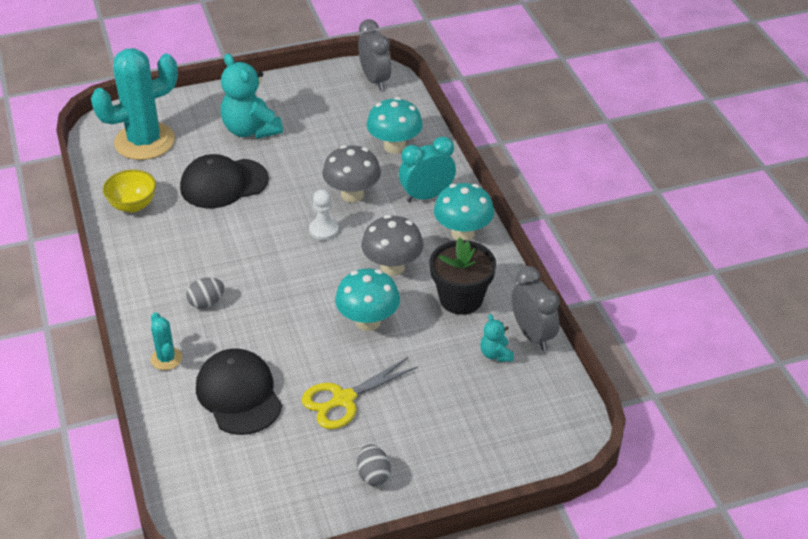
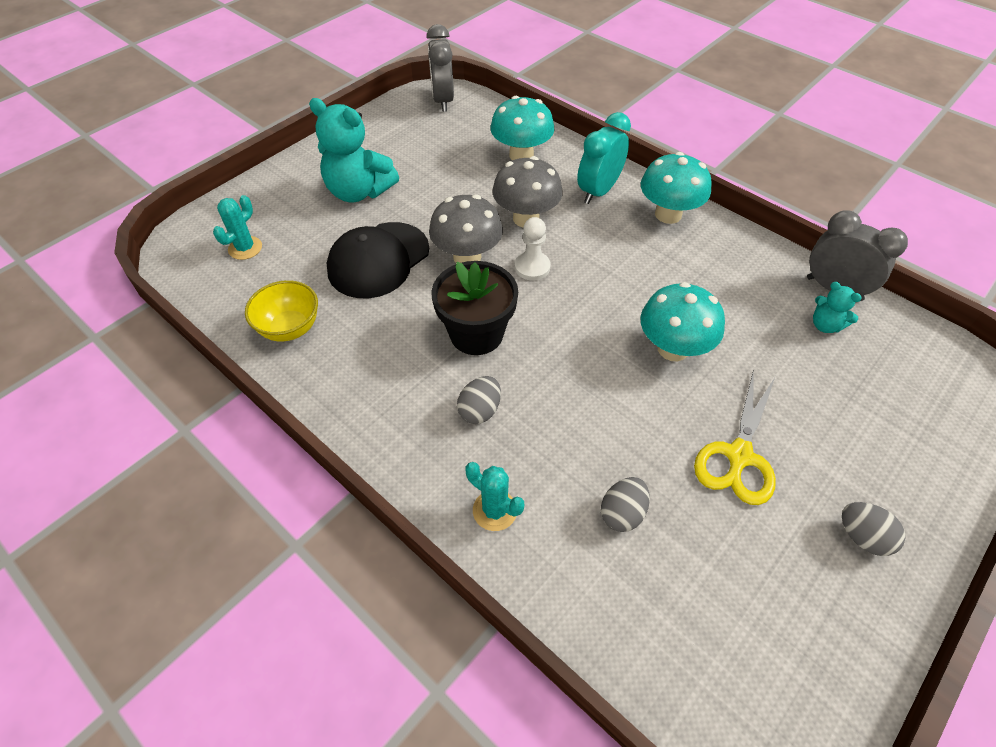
camera: 30 degrees left, 10 degrees up
turquoise cactus [91,48,178,160] -> turquoise cactus [213,195,262,260], size x0.44
black cap [196,348,282,435] -> grey egg [601,477,650,532]
grey clock [358,19,391,90] -> grey clock turned 135 degrees counterclockwise [427,24,454,112]
grey mushroom [361,215,424,276] -> grey mushroom moved to [429,194,503,263]
black flower pot [429,237,496,315] -> black flower pot moved to [431,261,518,355]

